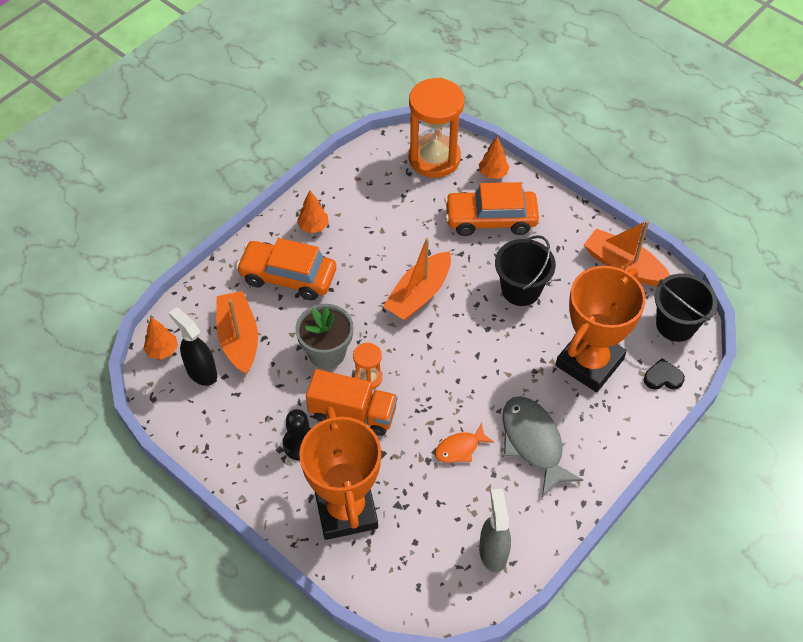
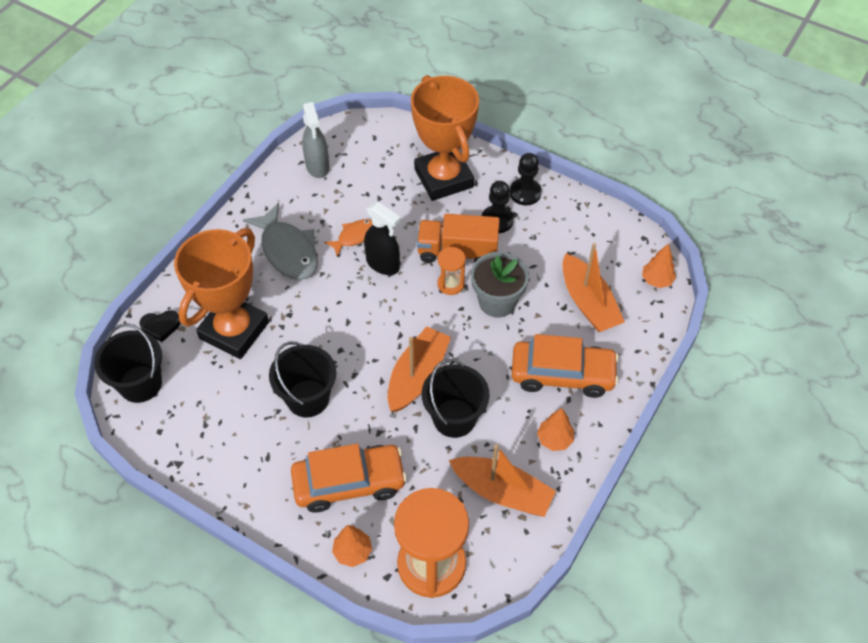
camera: 170 degrees right, 0 degrees up
black spray bottle [169,307,217,386] -> black spray bottle moved to [364,202,401,275]
orange boat [584,220,670,286] -> orange boat moved to [449,444,556,517]
none -> black bucket [422,359,490,438]
none -> black pawn [510,153,542,205]

